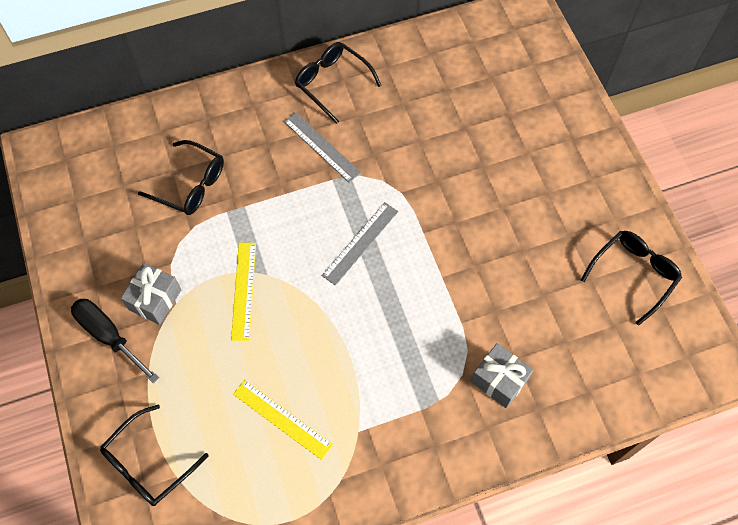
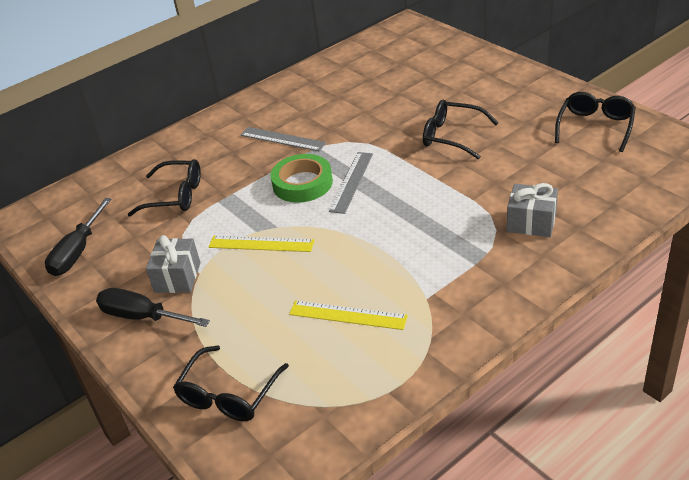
camera: 15 degrees left, 25 degrees down
yellow ruler [231,243,256,341] -> yellow ruler turned 60 degrees counterclockwise [209,236,315,252]
black glasses [295,42,382,124] -> black glasses moved to [423,99,498,159]
none -> black screwdriver [45,198,111,276]
none -> green tape [271,154,333,203]

